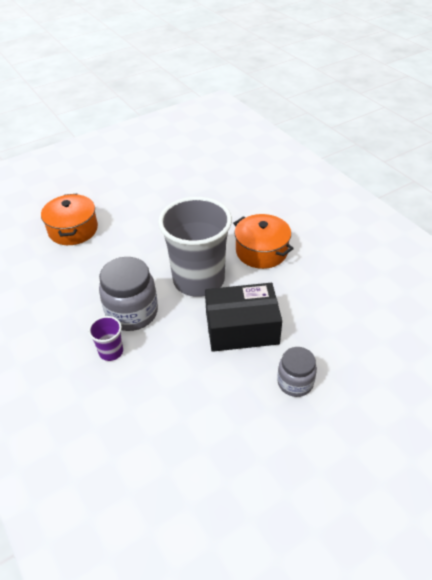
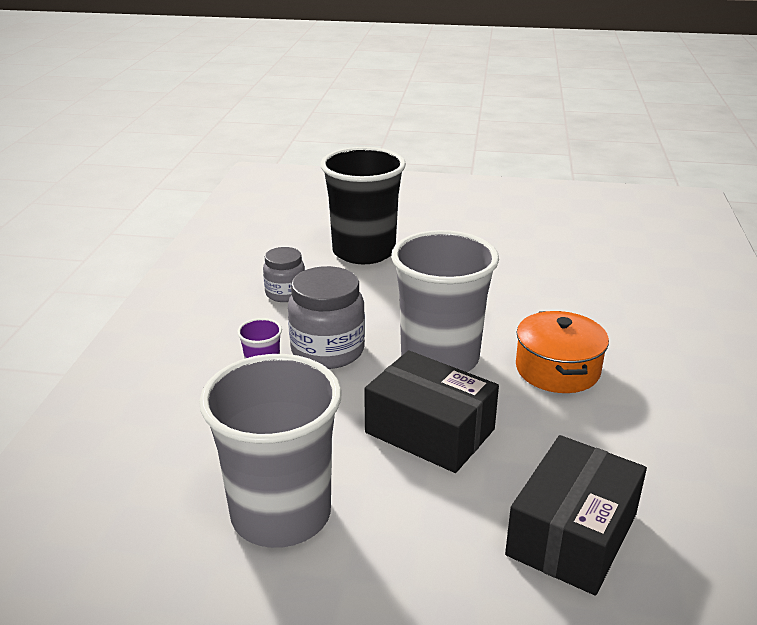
camera: 40 degrees right, 15 degrees down
orange pot [41,194,98,245] -> black cup [320,147,406,264]
grey jar [277,347,317,397] -> grey jar moved to [263,247,305,302]
none -> grey cup [199,354,342,548]
none -> black box [505,435,647,596]

